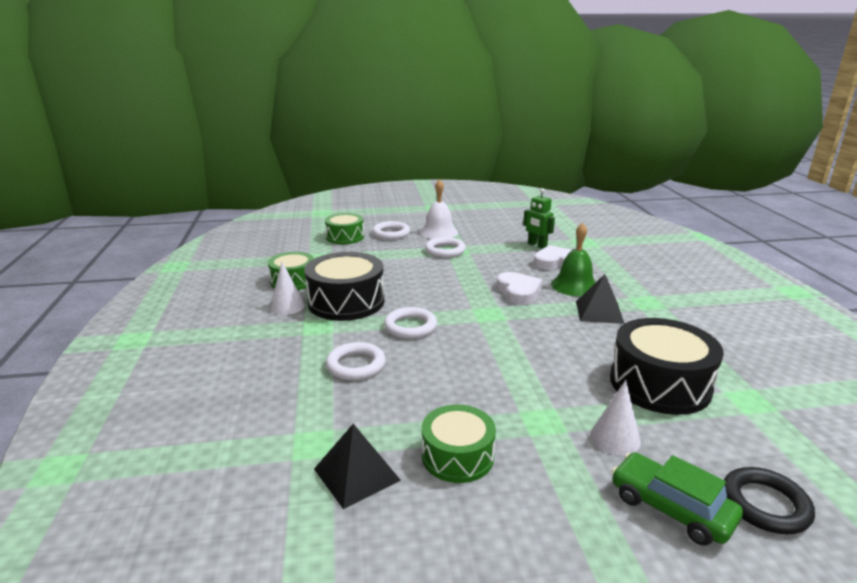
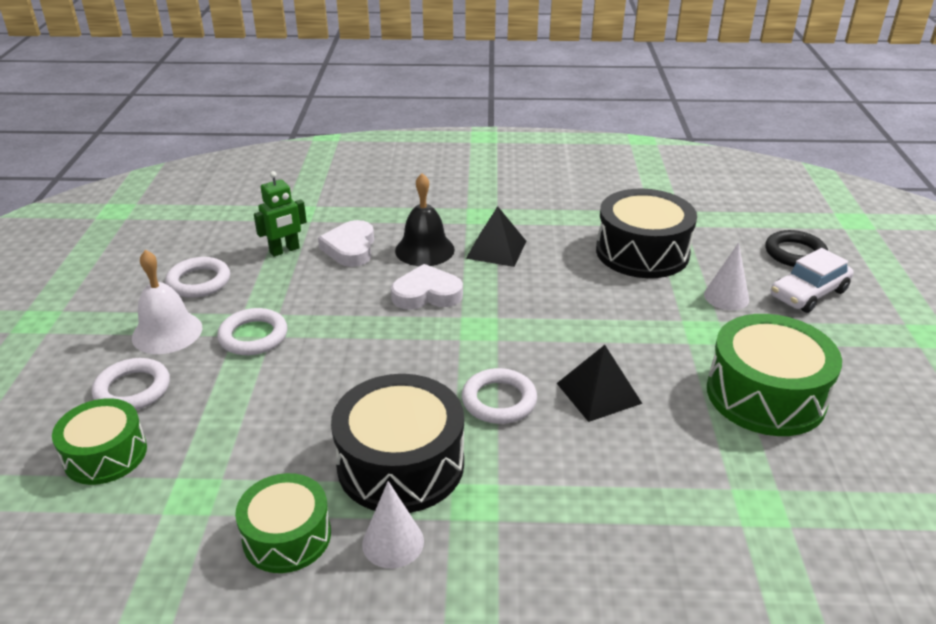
camera: 80 degrees left, 10 degrees up
black pyramid [314,424,401,509] -> black pyramid moved to [557,345,642,422]
white ring [326,342,386,380] -> white ring moved to [165,257,230,298]
green drum [422,405,496,483] -> green drum [707,314,842,436], size x1.59
green bell [551,223,596,296] -> black bell [395,173,455,266]
green car [612,452,743,546] -> white car [771,248,853,313]

